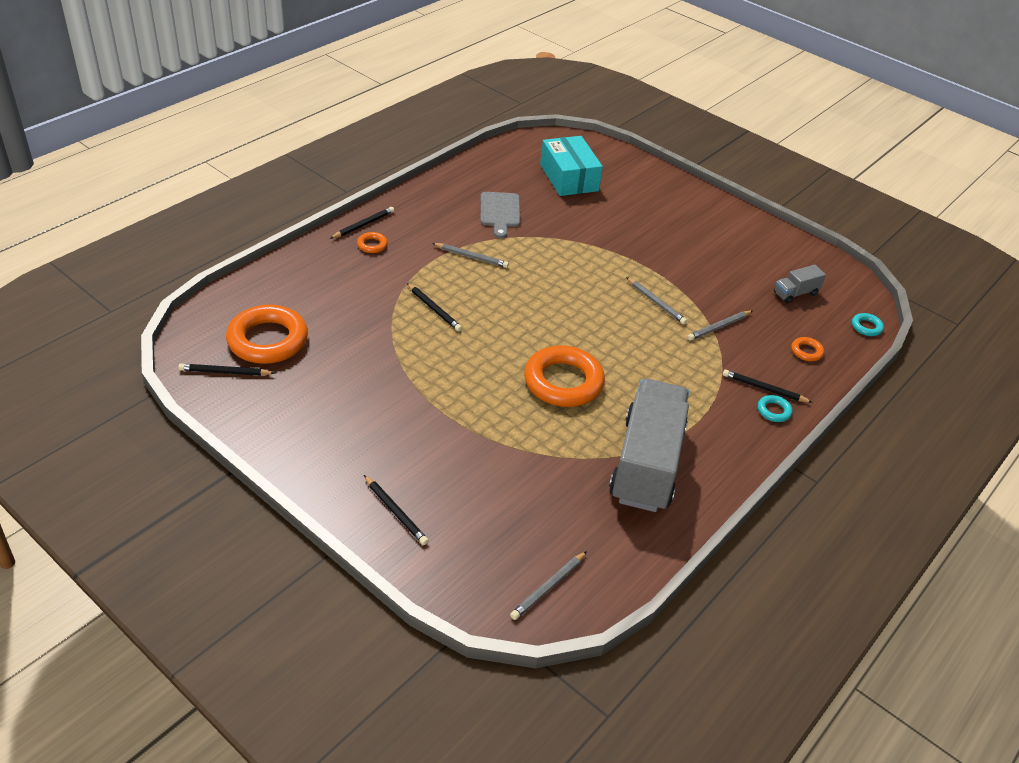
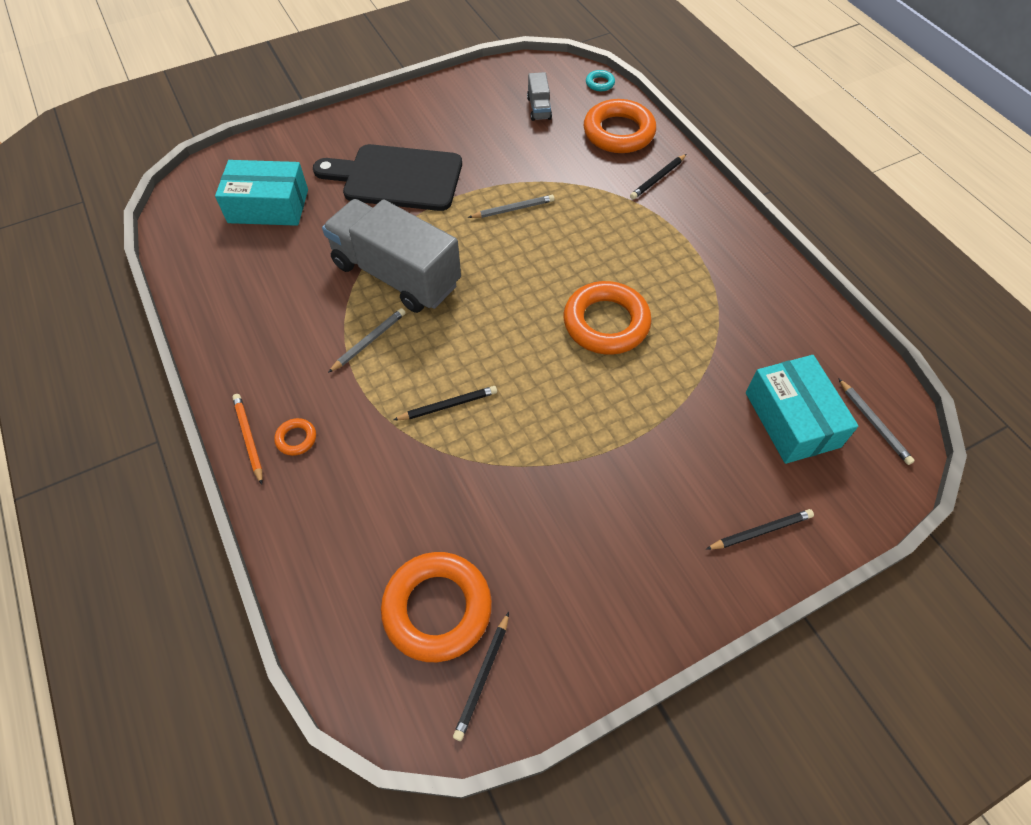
camera: 65 degrees left, 15 degrees up
black pencil [330,207,394,239] -> orange pencil [232,394,263,485]
grey cutting board [480,192,520,238] -> none
grey truck [609,379,689,512] -> grey truck moved to [322,199,461,313]
grey pencil [687,311,752,341] -> none
turquoise ring [758,395,792,422] -> none
orange ring [791,337,824,361] -> orange ring [584,99,656,153], size x2.33
none -> black cutting board [313,144,462,211]
none -> turquoise box [746,355,858,464]

